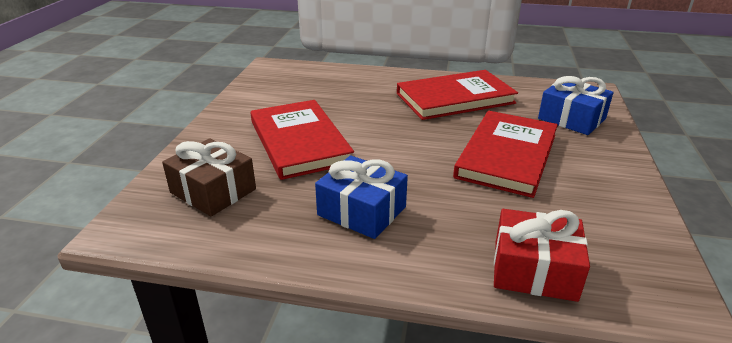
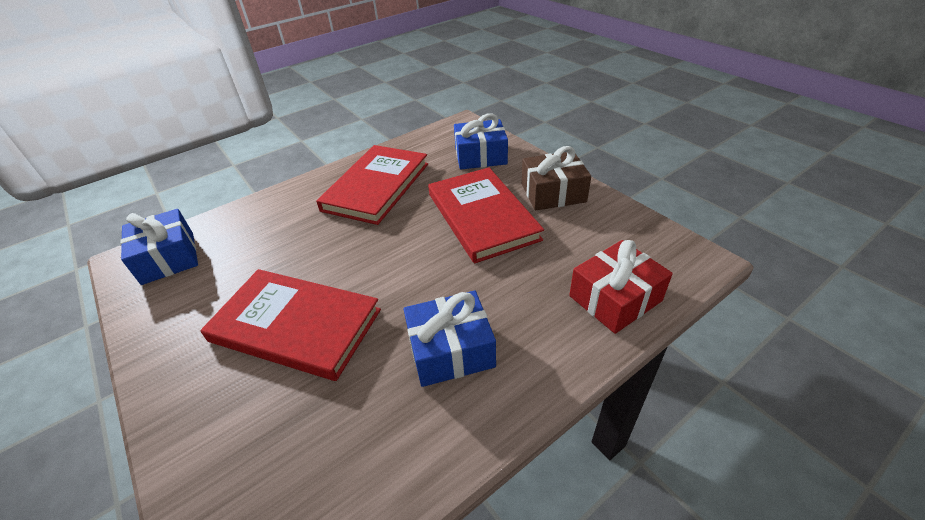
camera: 45 degrees left, 10 degrees up
brown gift [162,138,256,216] -> brown gift moved to [522,146,591,210]
none -> blue gift [120,209,198,285]

